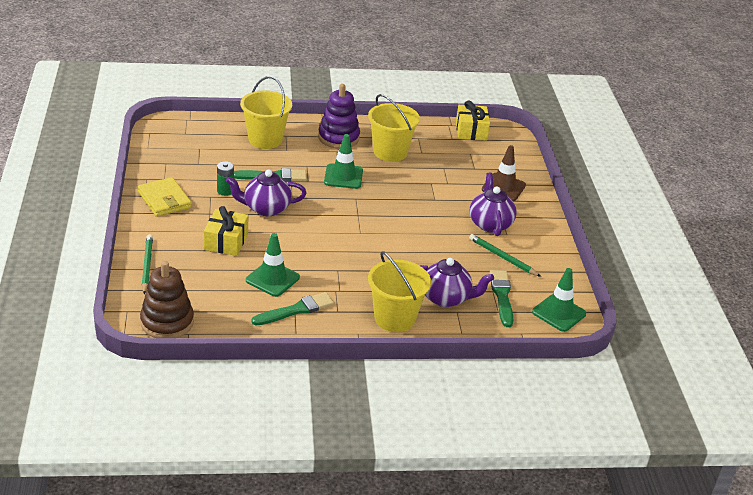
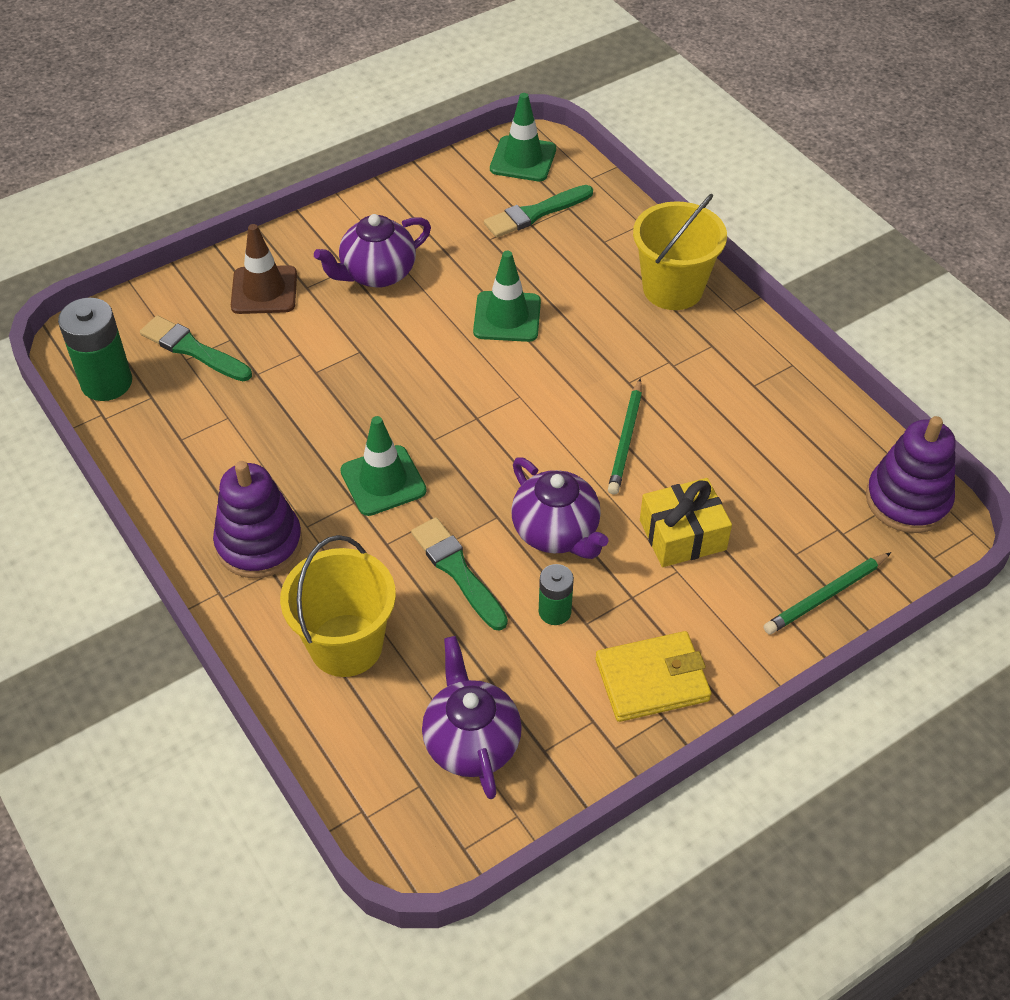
camera: 115 degrees left, 15 degrees up
yellow wallet [138,177,191,217] -> yellow wallet turned 45 degrees clockwise [596,631,711,722]
brown stacking toy [140,261,194,338] -> purple stacking toy [866,416,956,533]
green traffic cone [246,233,300,297] -> green traffic cone moved to [473,251,541,342]
green brush [251,292,334,326] -> green brush moved to [140,315,252,381]
yellow bucket [368,94,420,162] -> none
purple teapot [419,258,494,307] -> purple teapot moved to [422,636,522,799]
yellow gift [456,100,490,141] -> green battery [58,298,132,401]
green pencil [469,234,541,277] -> green pencil moved to [608,378,642,495]

